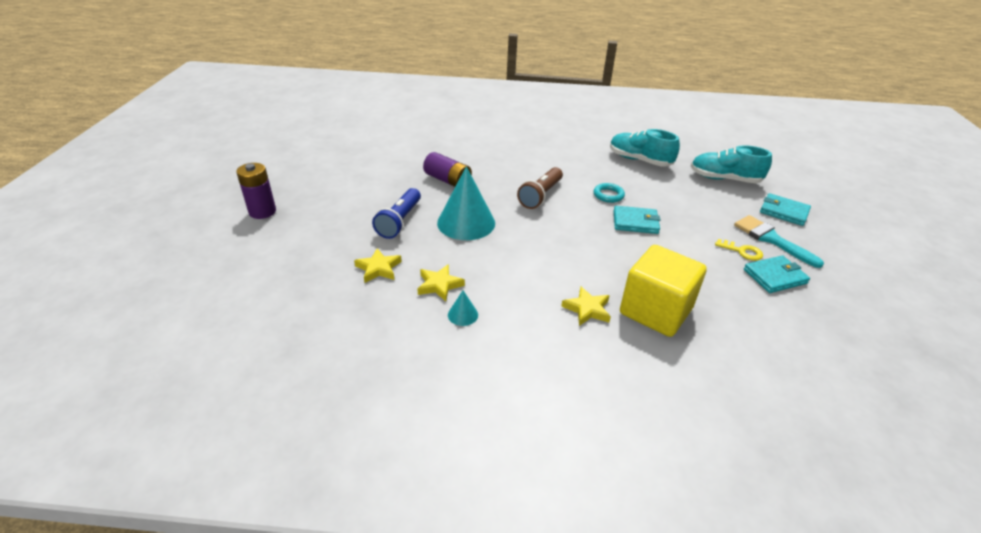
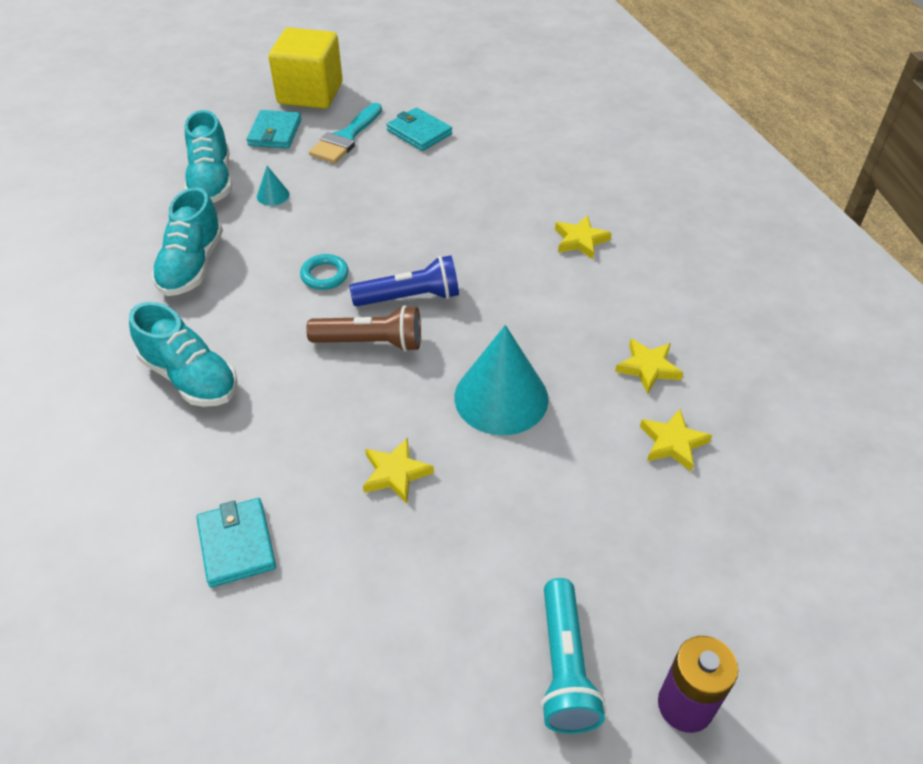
camera: 115 degrees left, 10 degrees up
blue flashlight [372,188,421,239] -> blue flashlight moved to [350,255,459,306]
purple battery [423,152,472,187] -> yellow star [363,438,434,504]
turquoise cone [448,290,478,326] -> turquoise cone moved to [257,166,289,206]
turquoise wallet [614,206,660,234] -> turquoise wallet moved to [196,498,276,588]
yellow cube [620,245,707,337] -> yellow cube moved to [269,28,343,109]
yellow key [715,239,763,261] -> none
none -> turquoise shoe [129,302,238,407]
none -> turquoise flashlight [540,578,605,734]

